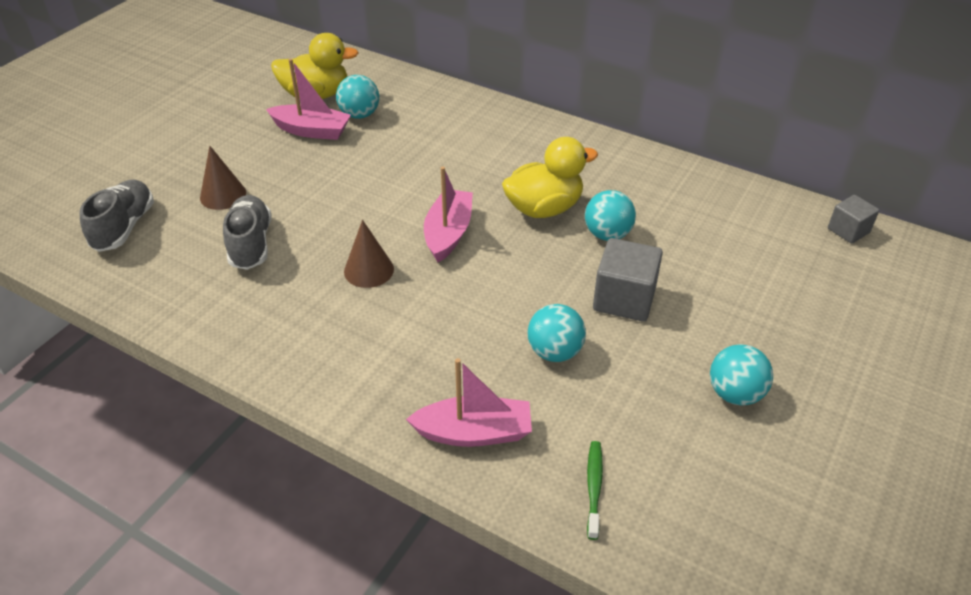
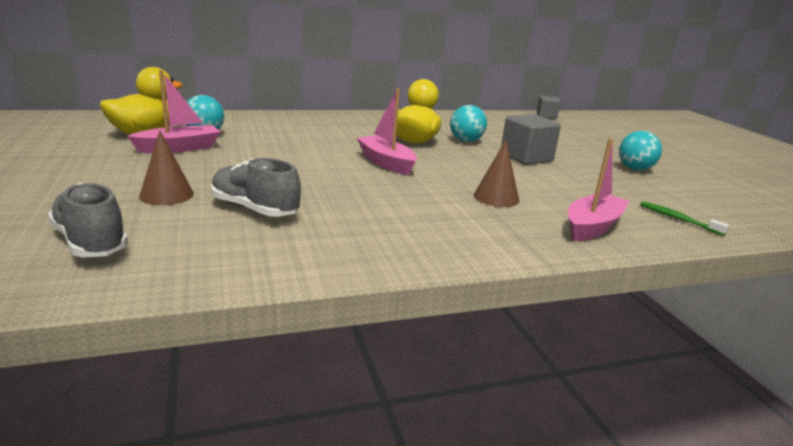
camera: 50 degrees left, 20 degrees down
brown cone [344,220,394,288] -> brown cone moved to [474,140,519,207]
turquoise ball [528,304,586,362] -> none

